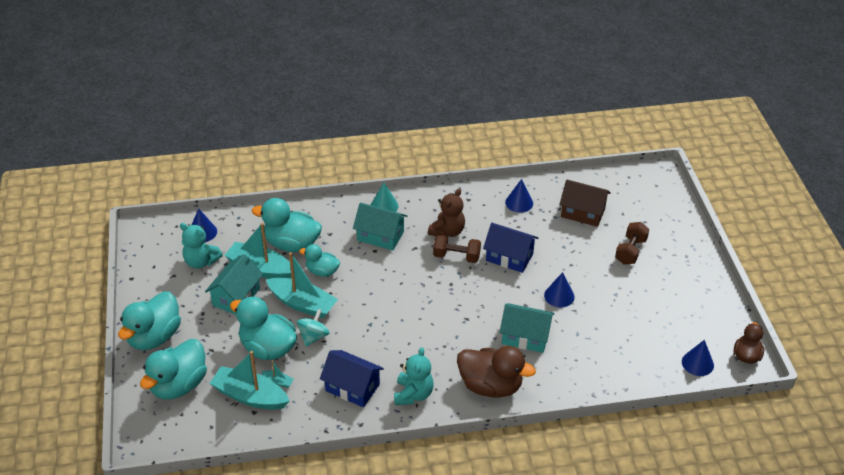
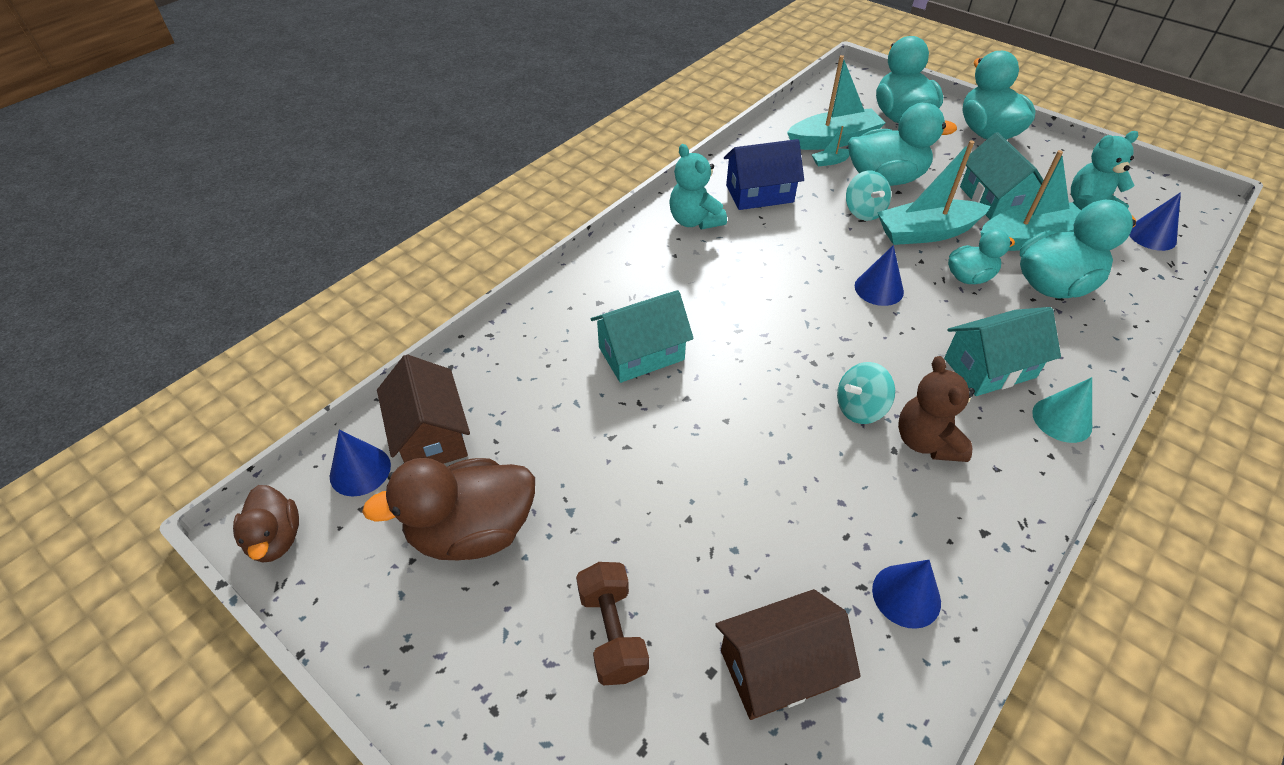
camera: 140 degrees right, 5 degrees up
brown dumbbell [433,234,481,263] -> turquoise spinning top [837,362,895,424]
brown duck [457,346,536,398] -> brown duck moved to [362,458,535,561]
blue house [483,223,538,273] -> none
blue cone [544,272,574,308] -> blue cone moved to [855,245,904,306]
none -> brown house [377,354,470,464]

